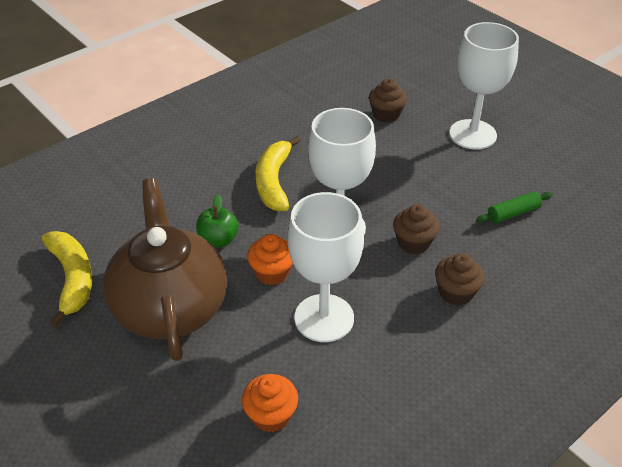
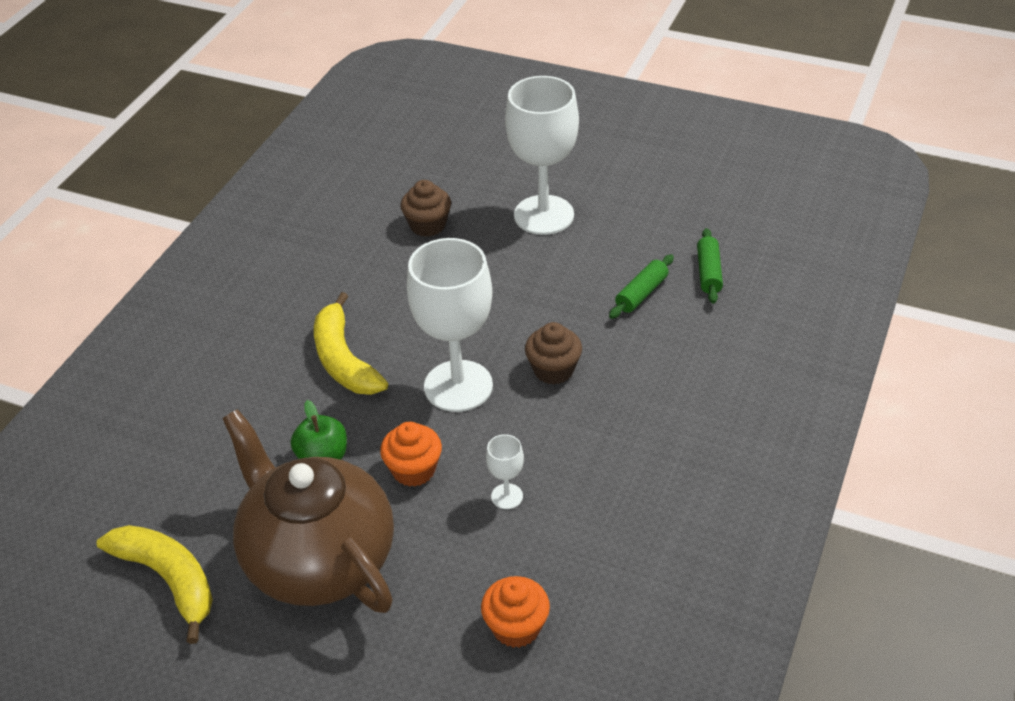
camera: 25 degrees left, 0 degrees up
white goblet [288,192,364,342] -> white goblet [486,434,524,509], size x0.43
brown cupcake [435,253,485,305] -> none
none -> green rolling pin [697,228,723,304]

